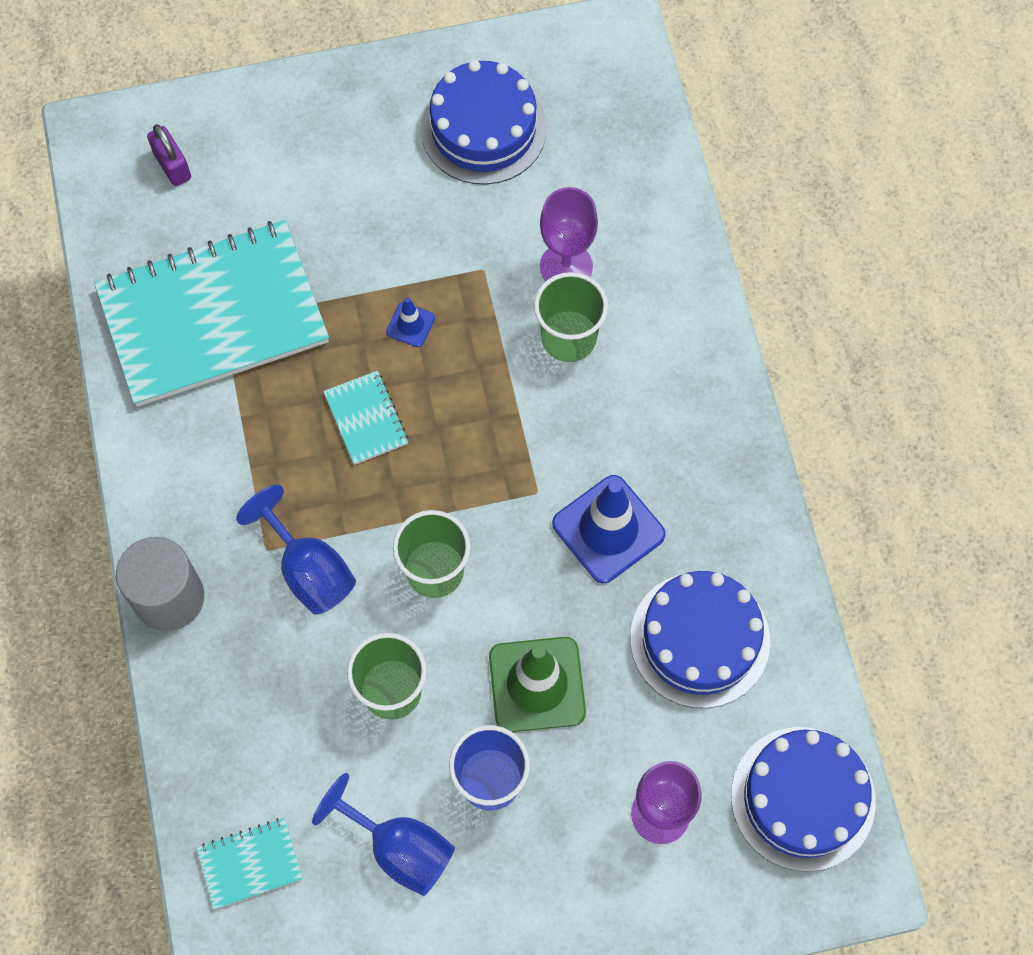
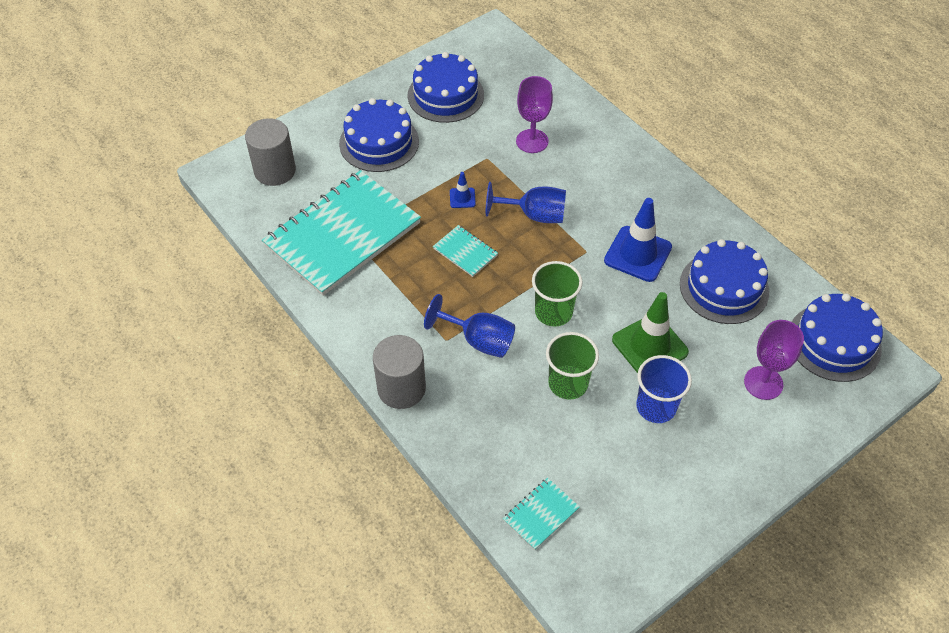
camera: 25 degrees left, 15 degrees down
purple padlock [147,124,191,186] -> grey cylinder [245,118,296,186]
blue goblet [312,773,455,896] -> blue goblet moved to [486,182,566,223]
green cup [534,272,608,362] -> none
none -> blue cake [339,98,419,172]

